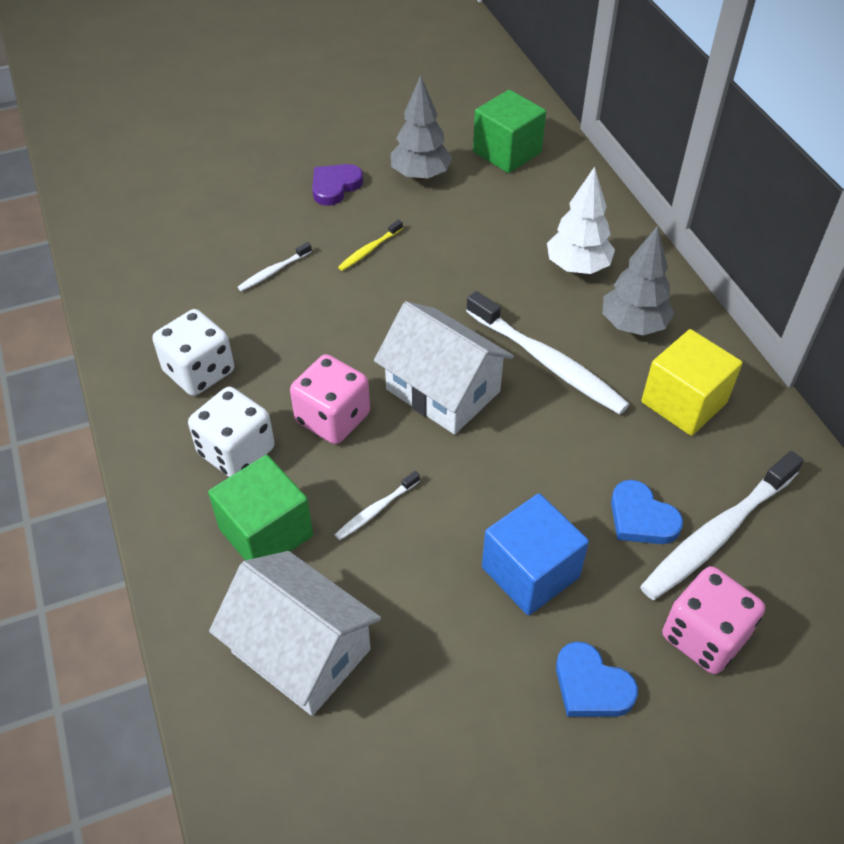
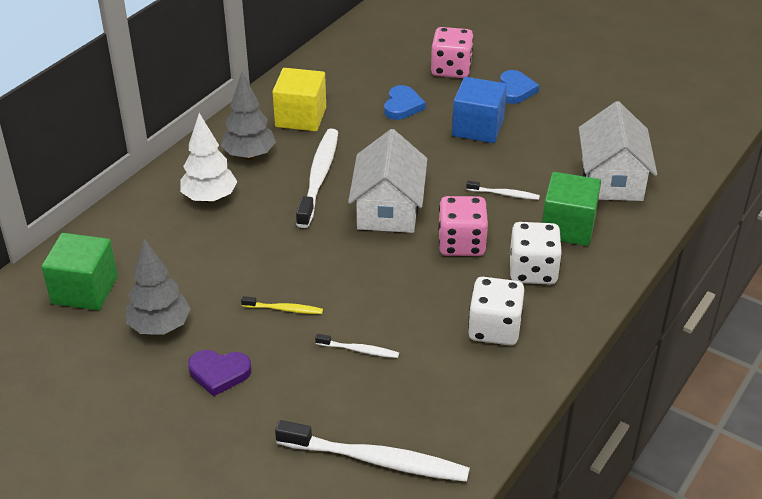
camera: 125 degrees left, 10 degrees down
white toothbrush [640,451,804,600] -> white toothbrush moved to [275,420,470,482]

